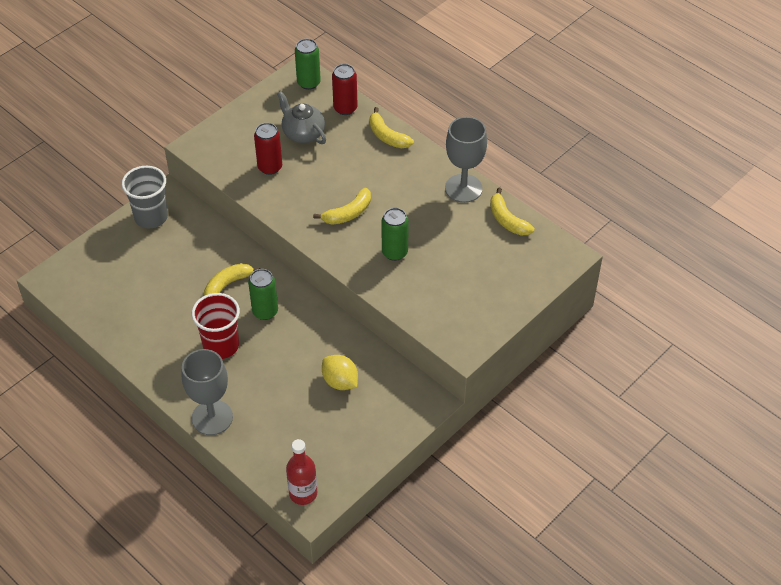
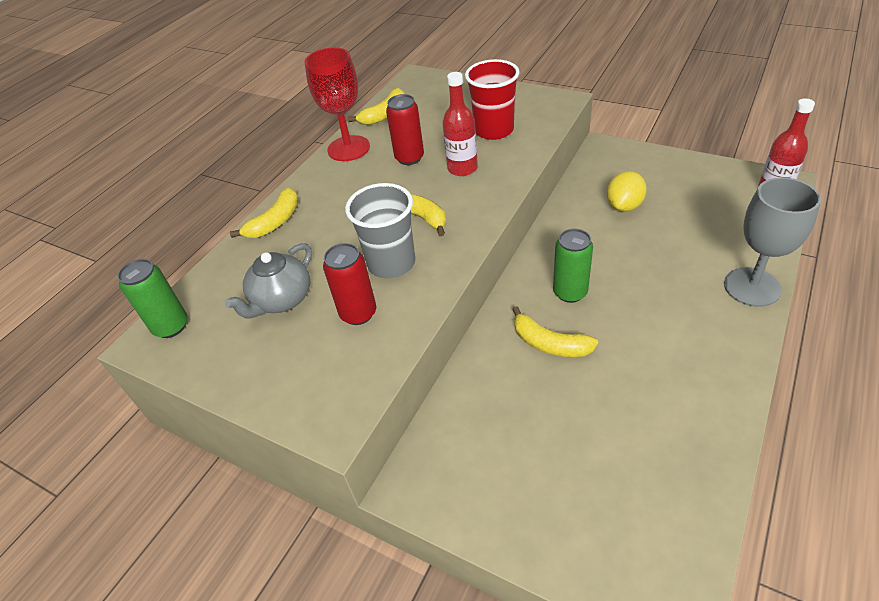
camera: 100 degrees left, 5 degrees down
grey cup [122,166,168,228] -> grey cup moved to [345,183,415,278]
red cup [192,293,240,359] -> red cup moved to [465,59,519,140]
red can [332,64,357,115] -> red can moved to [386,94,424,165]
green can [381,208,409,261] -> red bottle [443,72,478,176]
grey goblet [445,117,487,203] -> red goblet [305,47,370,161]

